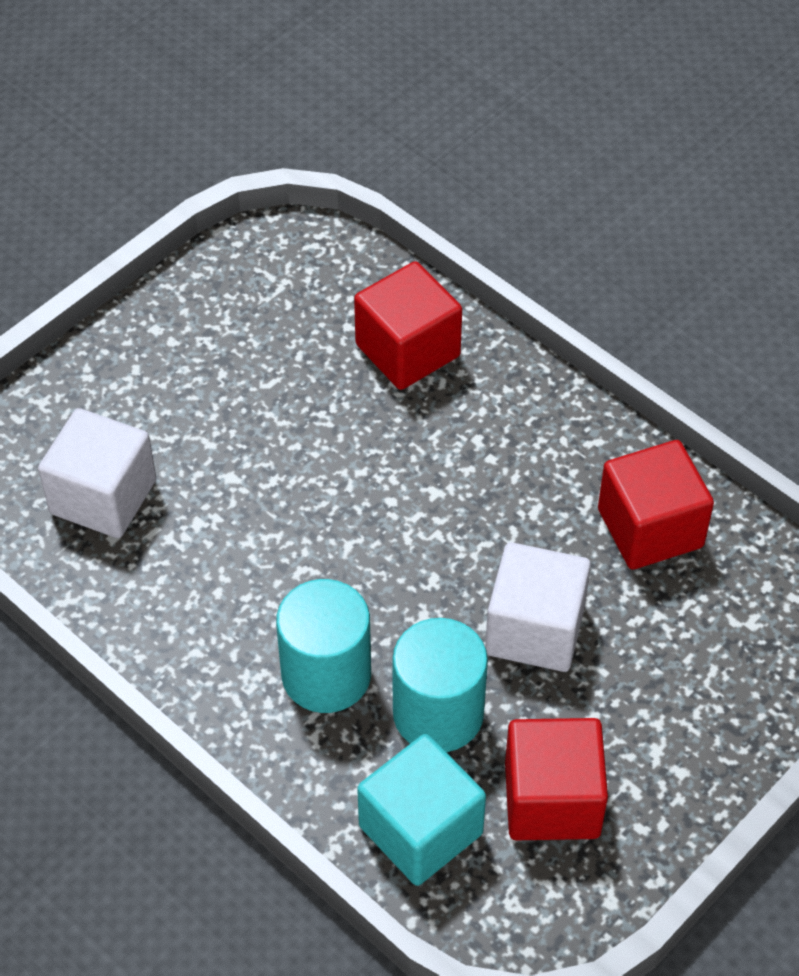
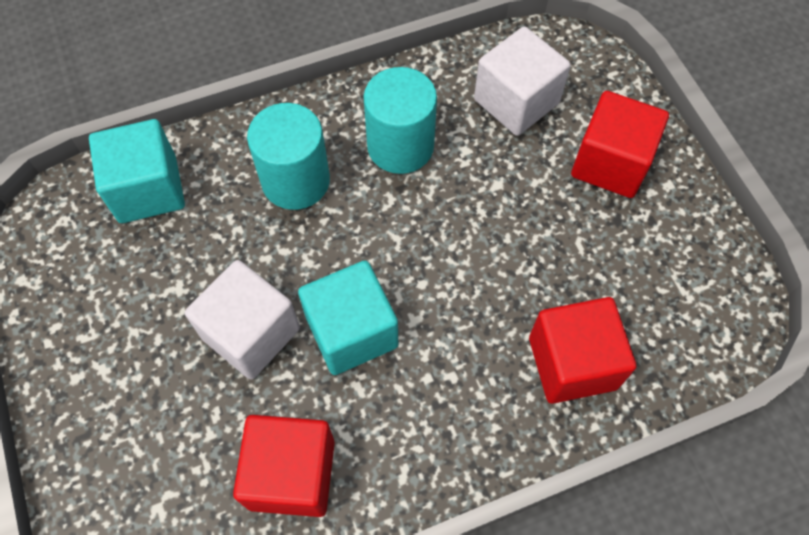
camera: 115 degrees right, 10 degrees up
turquoise cylinder [392,618,488,752] -> turquoise cylinder moved to [363,67,437,174]
red cube [505,718,608,840] -> red cube moved to [571,91,669,198]
none -> turquoise cube [298,261,398,375]

